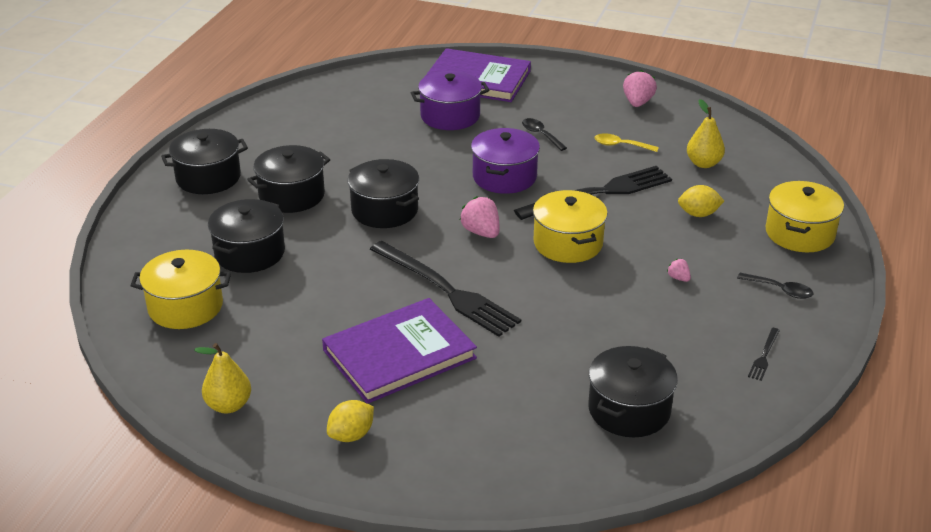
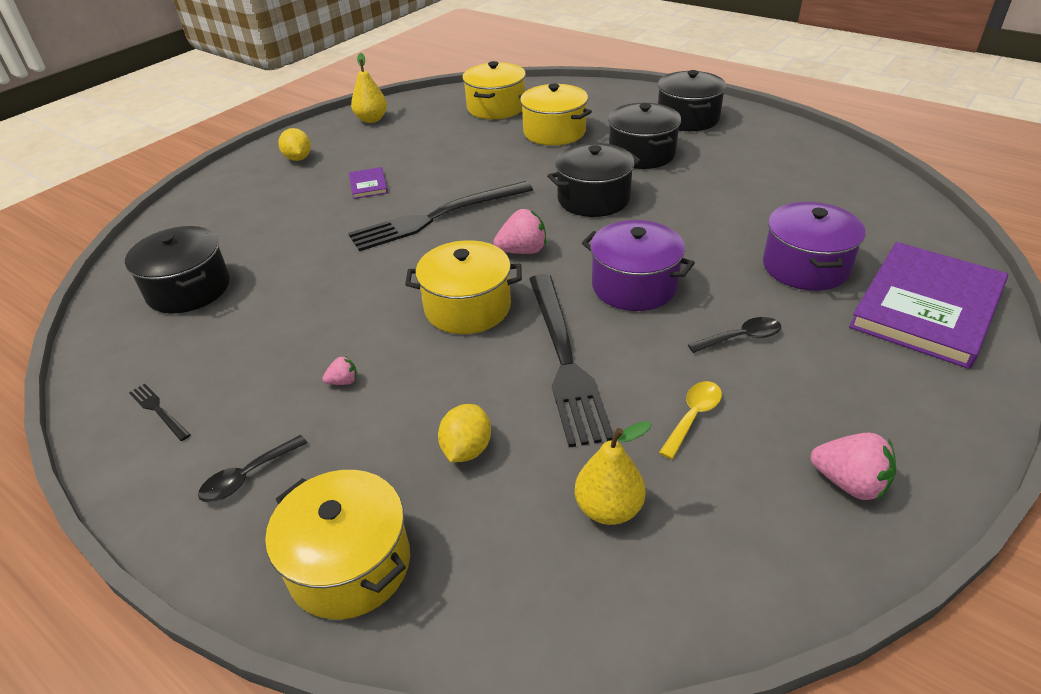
camera: 110 degrees right, 5 degrees up
black pot [208,199,285,273] -> yellow pot [518,83,592,146]
purple book [322,298,477,404] -> purple book [349,167,388,199], size x0.41

